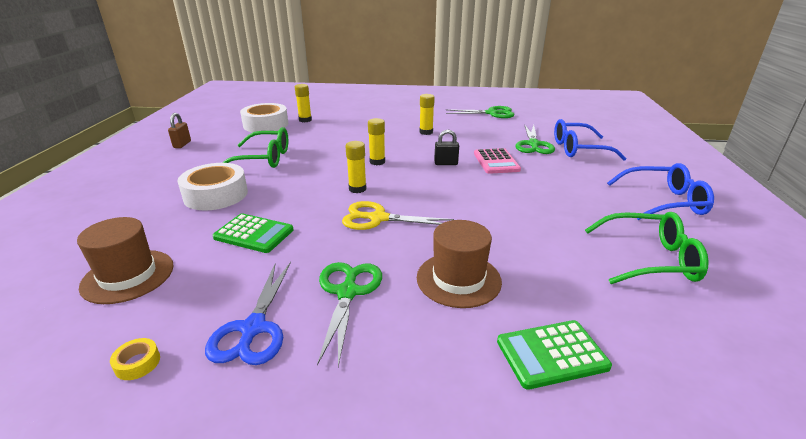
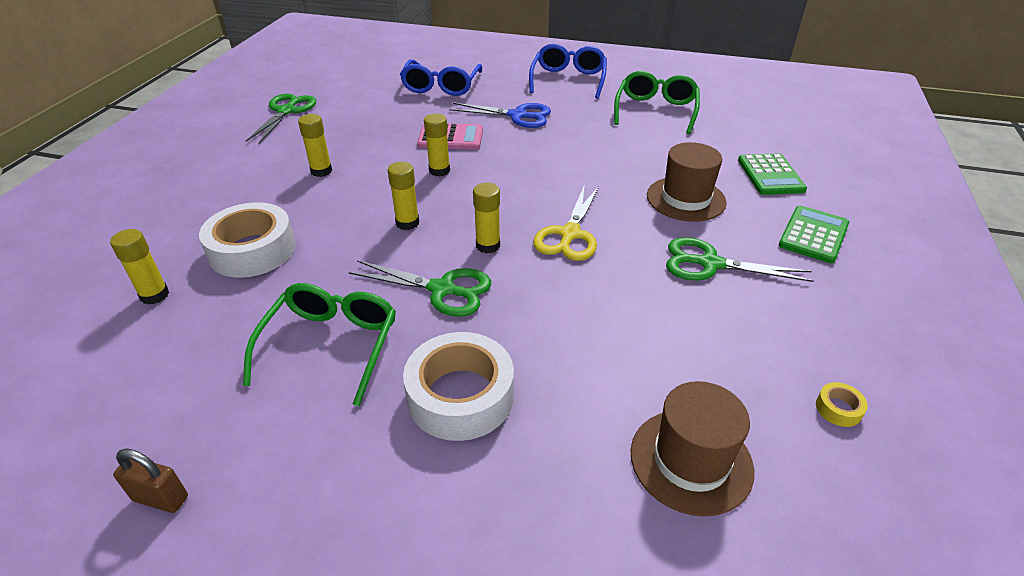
camera: 80 degrees left, 10 degrees up
blue scissors [205,262,291,365] -> blue scissors moved to [449,103,551,128]
green calculator [213,213,294,253] -> green calculator moved to [778,206,849,263]
white tape [240,103,289,132] -> white tape moved to [199,202,296,278]
black padlock [434,130,459,165] -> yellow glue stick [424,113,450,177]
green scissors [516,125,555,154] -> green scissors moved to [349,260,491,317]

